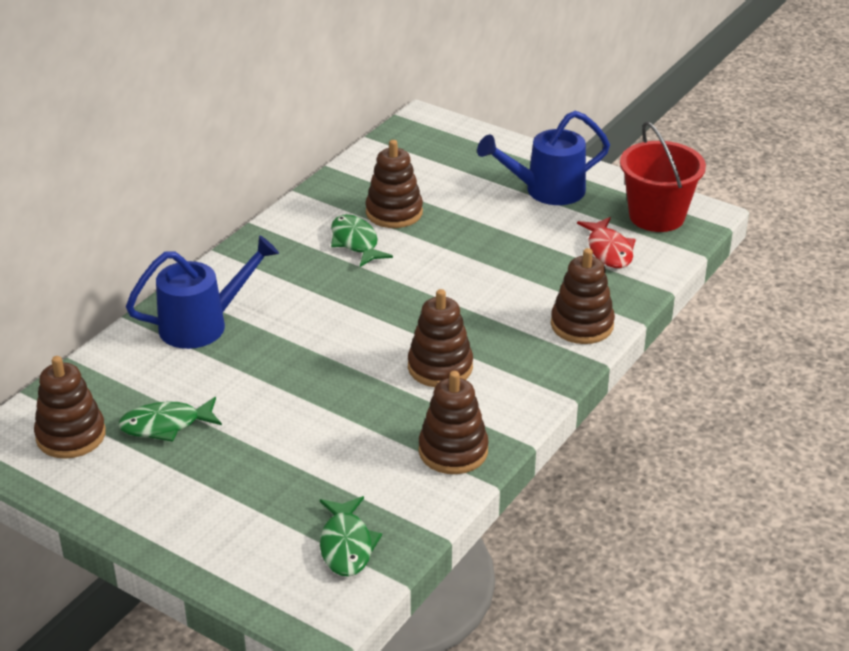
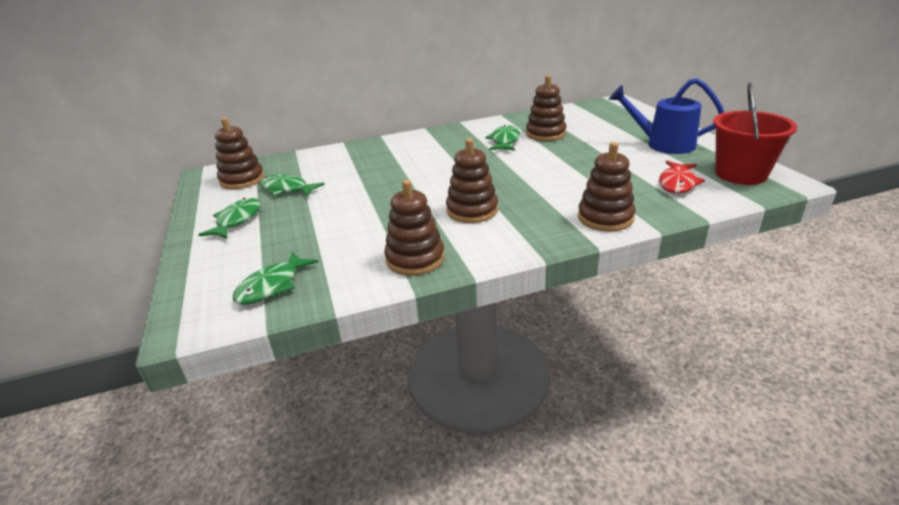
camera: 40 degrees right, 5 degrees down
blue watering can [126,235,279,349] -> none
none -> green fish [198,198,261,239]

